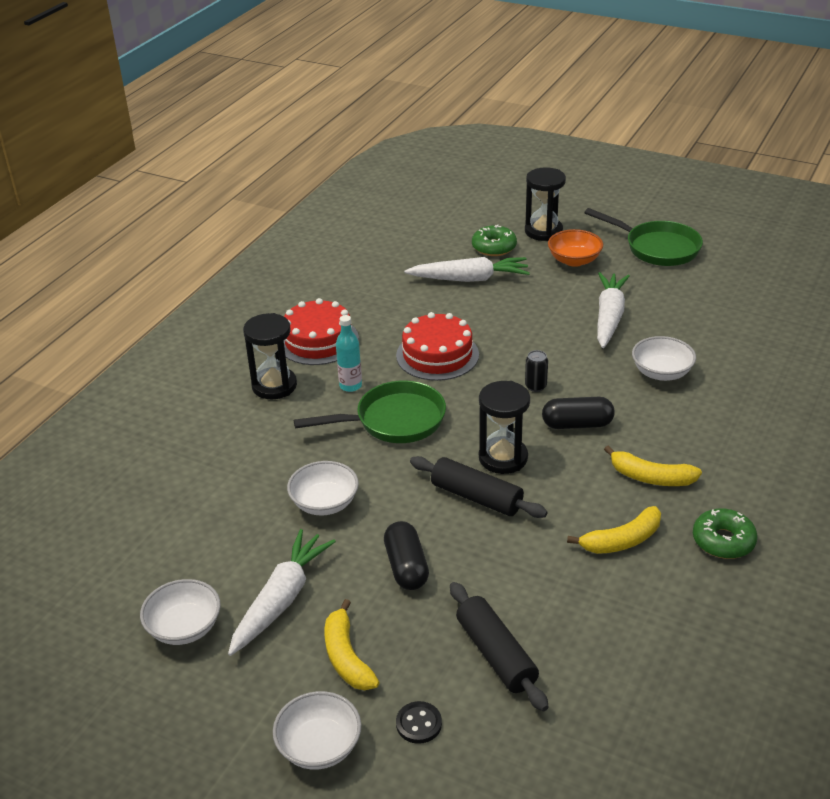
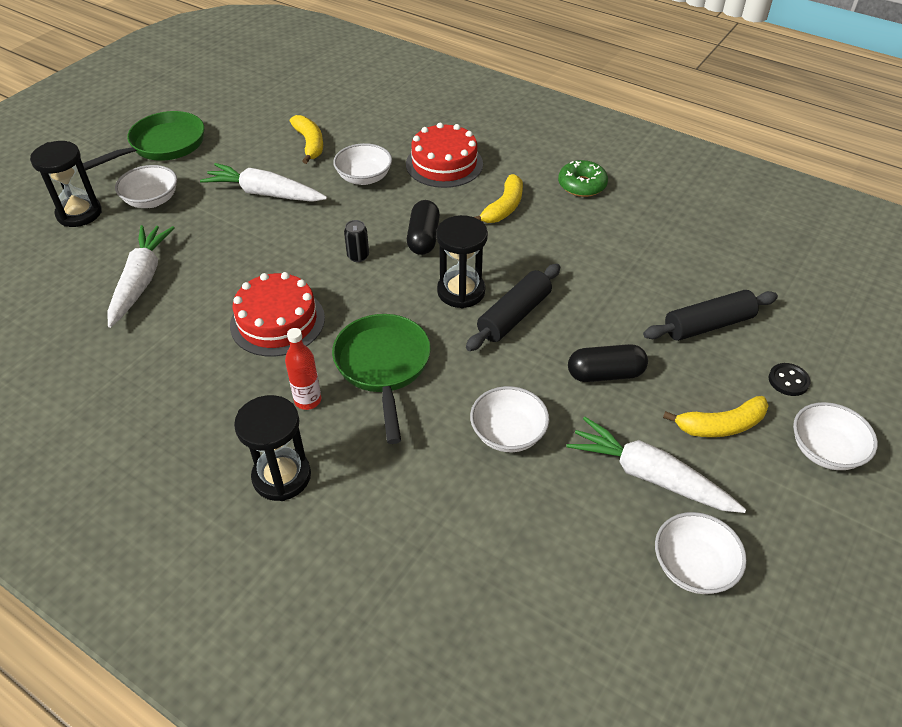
camera: 85 degrees left, 10 degrees up
red cake [284,298,359,365] -> red cake moved to [406,123,483,188]
turquoise bottle [336,315,362,392] -> red bottle [285,328,321,410]
green donut [472,225,517,256] -> none
orange bowl [548,229,603,267] -> white bowl [115,165,177,208]
yellow banana [567,506,661,554] -> yellow banana moved to [290,115,323,164]

